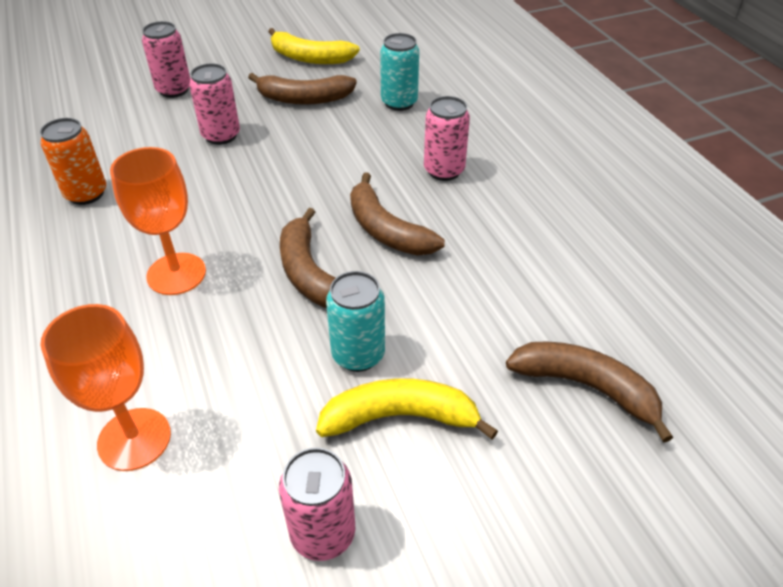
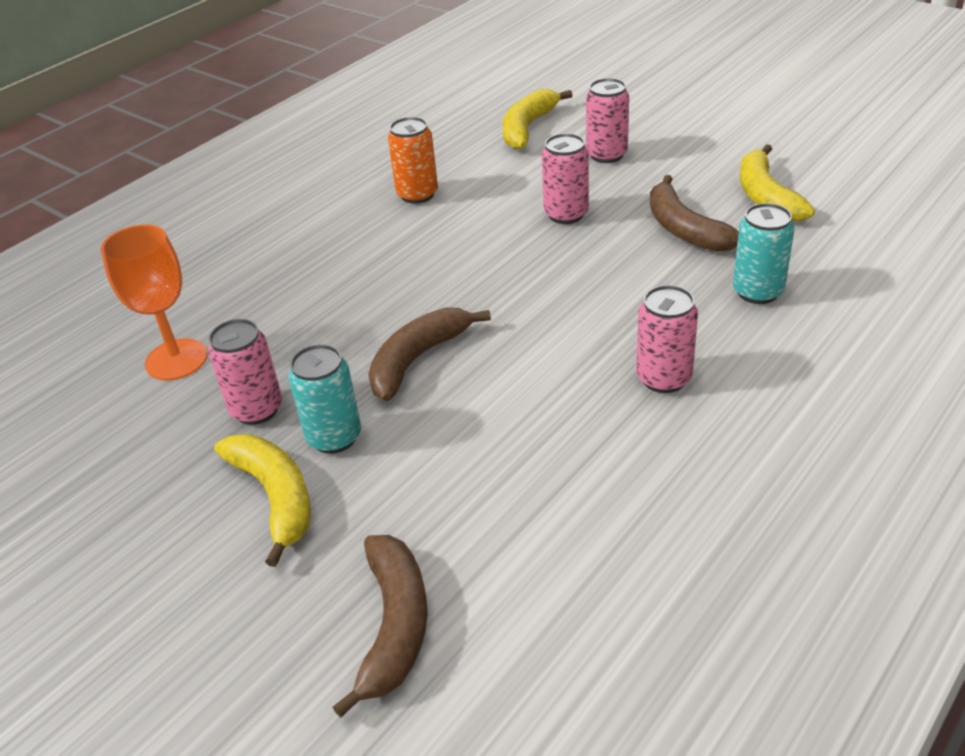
camera: 65 degrees right, 5 degrees down
orange goblet [110,147,206,295] -> none
pink can [279,447,355,561] -> pink can moved to [208,319,282,425]
brown banana [350,172,445,255] -> none
none -> yellow banana [503,89,573,150]

